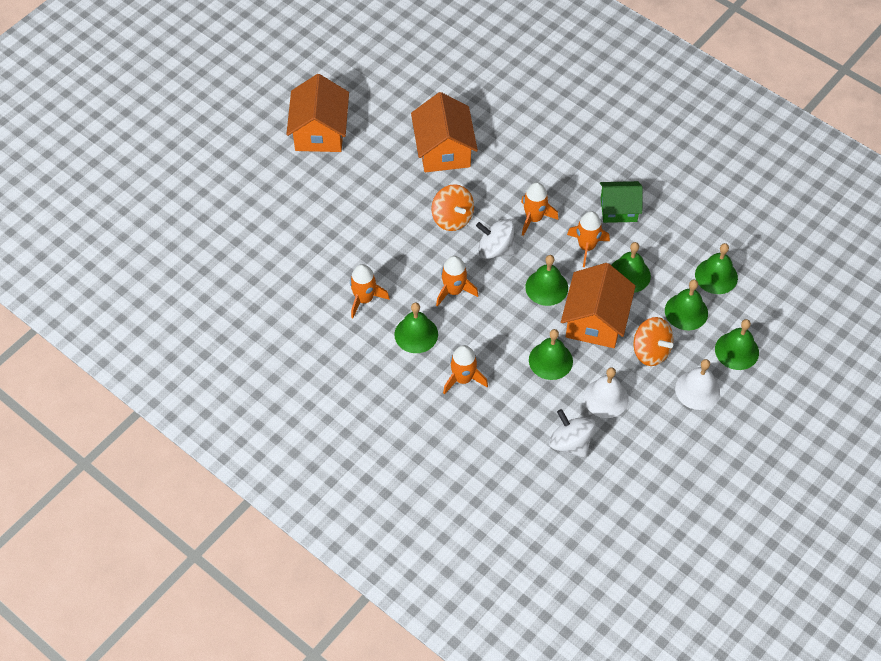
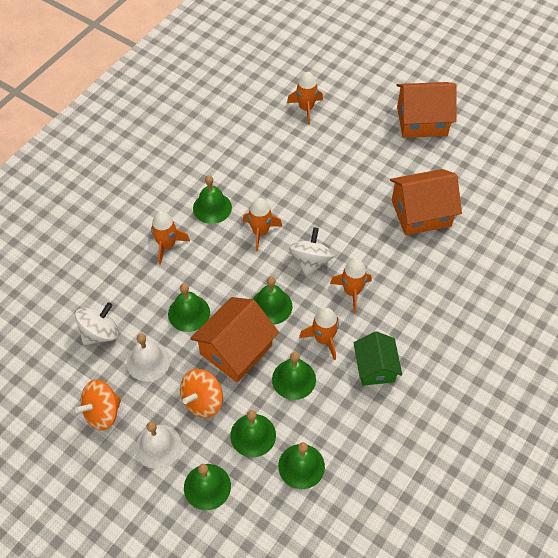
camera: 85 degrees right, 0 degrees up
orange rocket [350,264,390,318] -> orange rocket moved to [287,72,323,124]
orange spinning top [431,184,474,231] -> orange spinning top moved to [75,380,121,430]
orange house [561,263,636,348] -> orange house turned 60 degrees counterclockwise [190,297,279,383]

